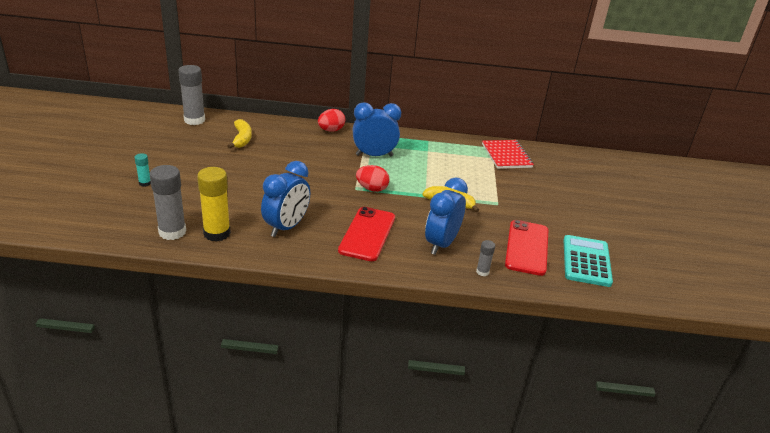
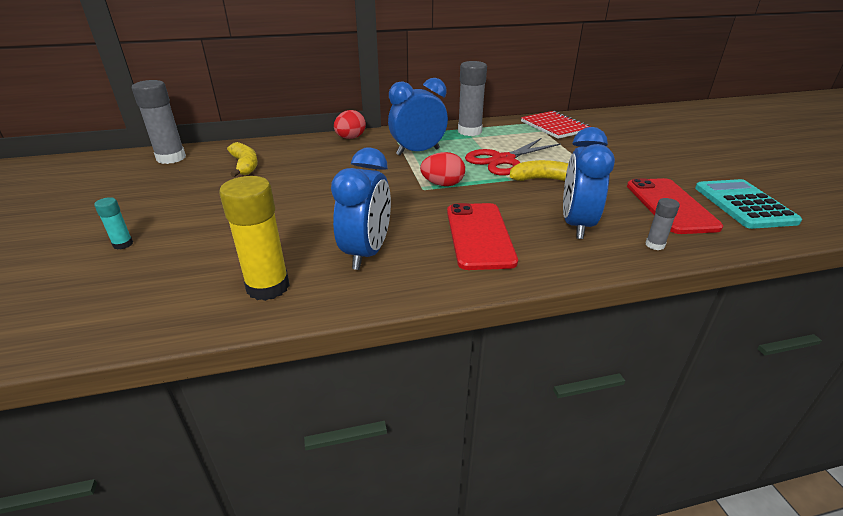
camera: 15 degrees left, 0 degrees up
grey glue stick [150,165,186,240] -> grey glue stick moved to [458,61,487,136]
none -> red scissors [465,138,561,176]

